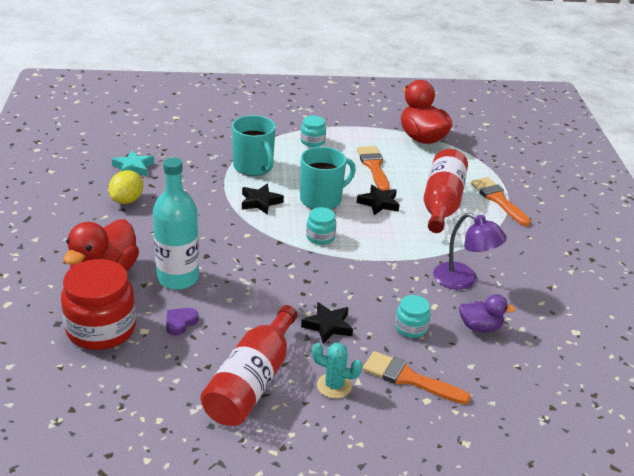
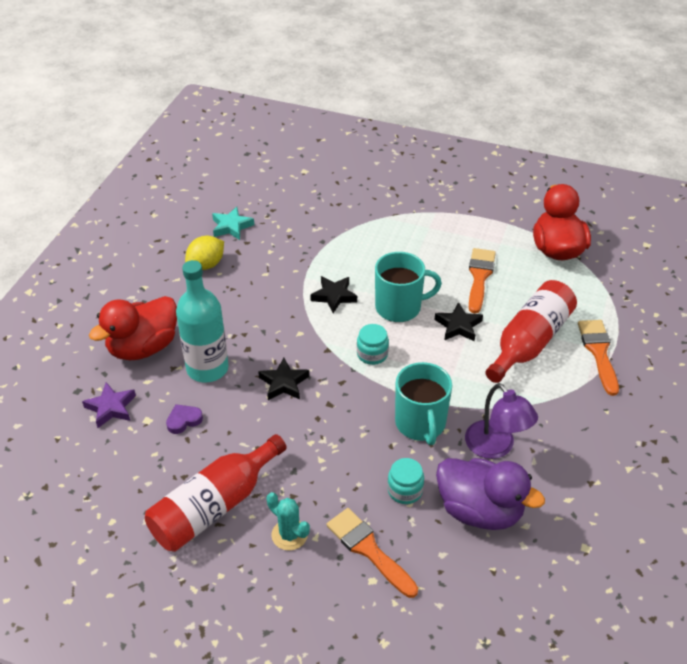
camera: 25 degrees right, 10 degrees up
red jar [61,259,136,350] -> purple star [82,382,136,428]
turquoise mug [232,115,276,176] -> turquoise mug moved to [395,362,452,445]
turquoise jar [301,116,326,147] -> none
black star [301,302,353,344] -> black star moved to [258,358,309,400]
purple duck [459,294,516,333] -> purple duck [436,458,545,530], size x1.80

